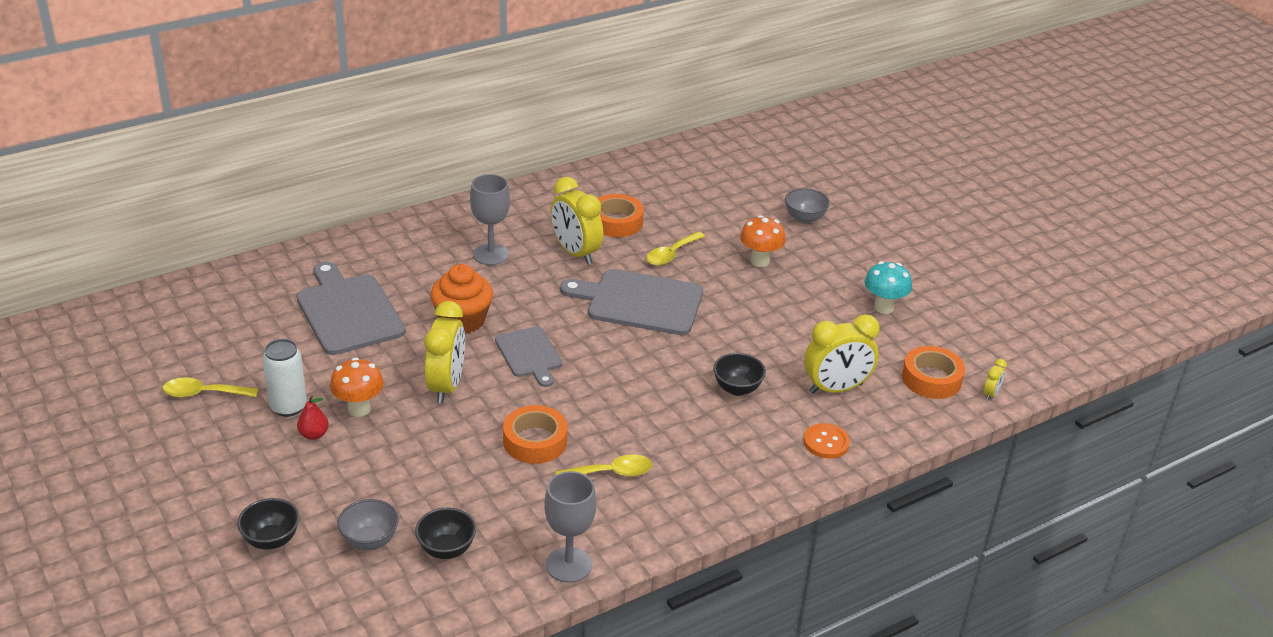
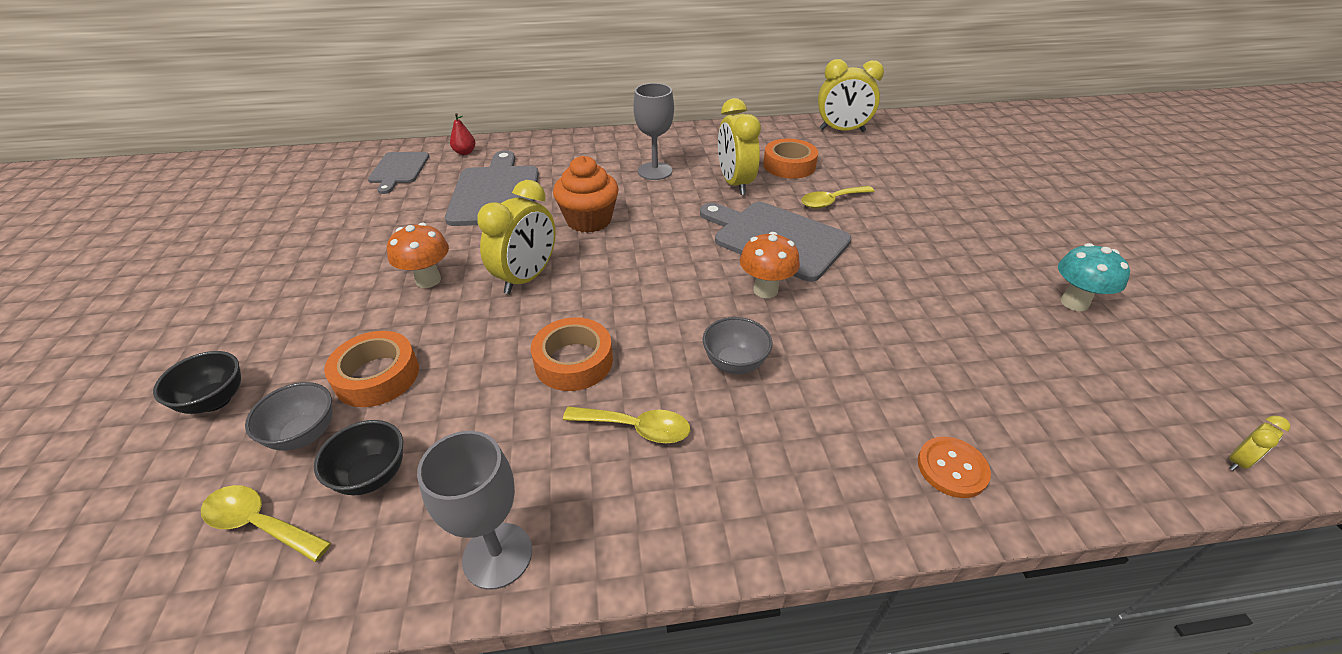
camera: 25 degrees right, 5 degrees up
yellow spoon [163,377,259,398] -> yellow spoon moved to [201,485,331,562]
white can [262,339,307,417] -> none
red pear [297,396,329,440] -> red pear moved to [450,113,475,155]
grey cutting board [495,326,562,387] -> grey cutting board moved to [368,152,429,194]
black bowl [713,353,766,396] -> none
orange mushroom [740,215,786,267] -> orange mushroom moved to [740,232,800,298]
grey bowl [785,188,830,224] -> grey bowl moved to [703,317,773,374]
yellow clock [804,314,880,394] -> yellow clock moved to [818,59,884,132]
orange tape [902,346,965,399] -> orange tape moved to [324,331,419,407]

